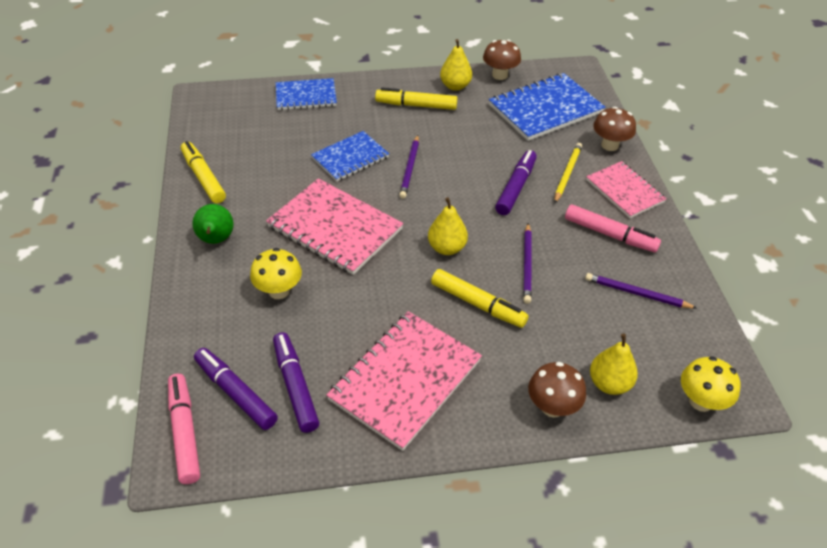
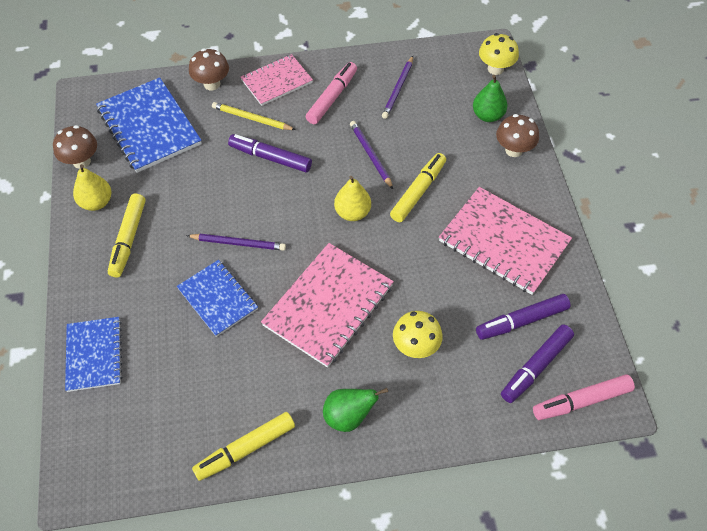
camera: 90 degrees left, 10 degrees up
purple pencil [523,223,532,304] -> purple pencil turned 120 degrees counterclockwise [350,121,393,189]
yellow pear [590,334,638,395] -> green pear [473,75,507,122]

